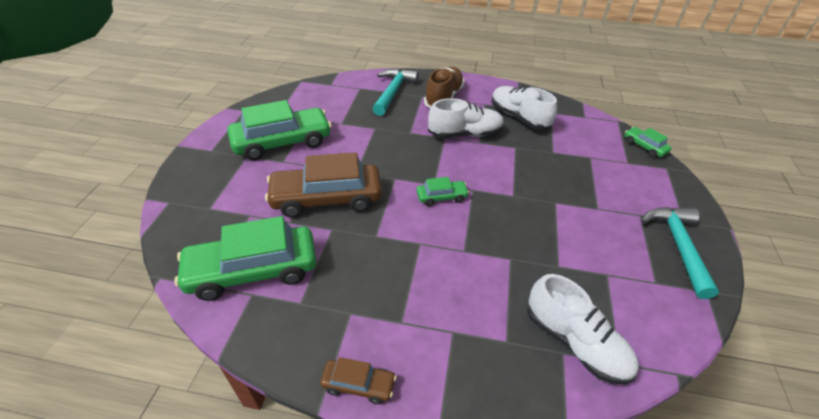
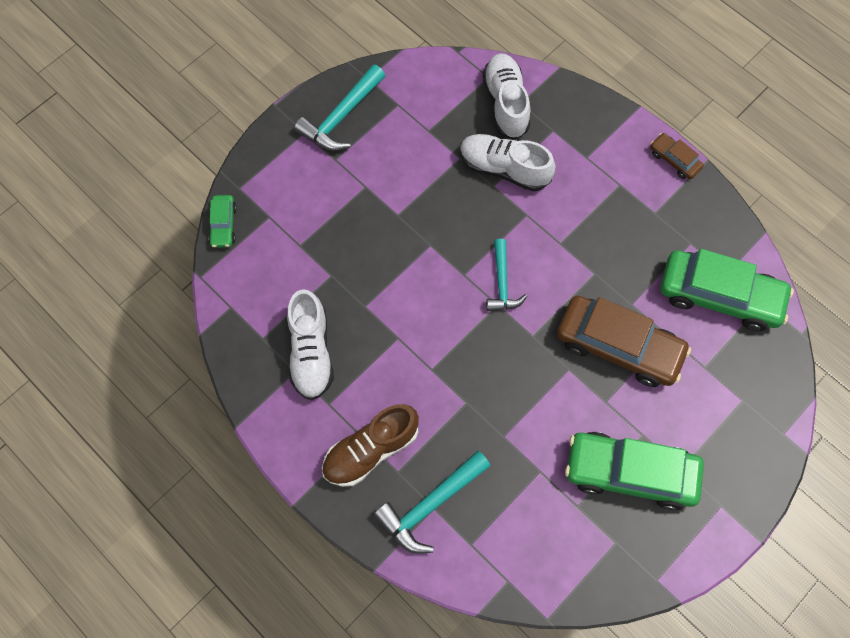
camera: 145 degrees left, 25 degrees up
green car [417,177,469,206] -> turquoise hammer [486,239,527,311]
white shoe [428,98,504,138] -> white shoe moved to [460,134,556,191]

